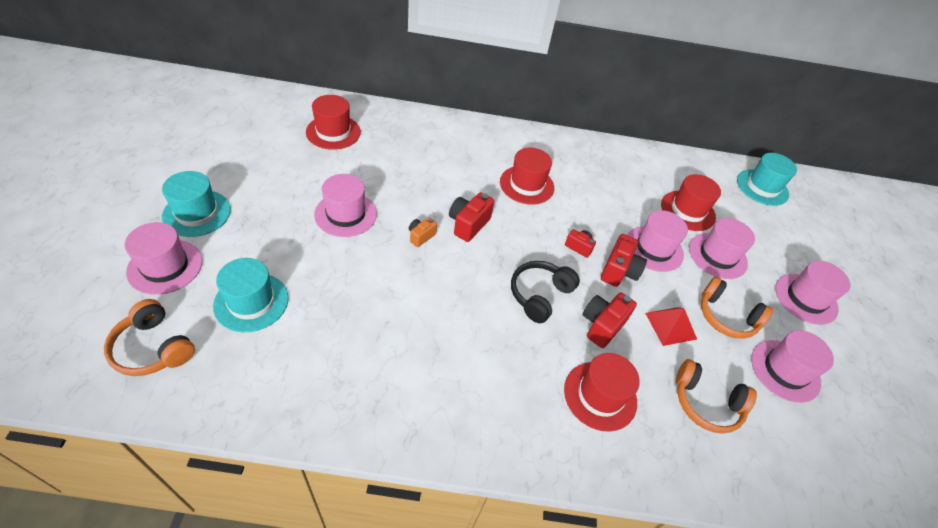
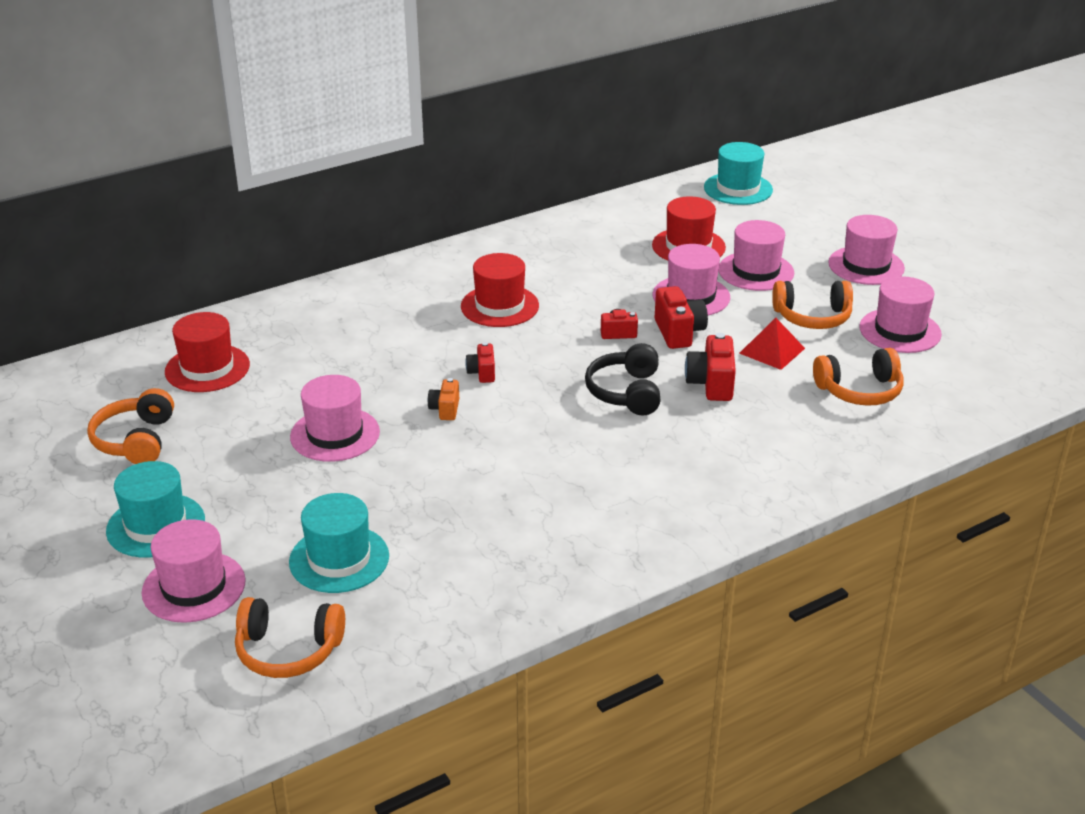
camera: 30 degrees left, 15 degrees down
red camera [449,192,494,242] -> red camera [465,342,495,383], size x0.60
red hat [564,353,640,432] -> none
none -> orange headphones [87,388,174,464]

